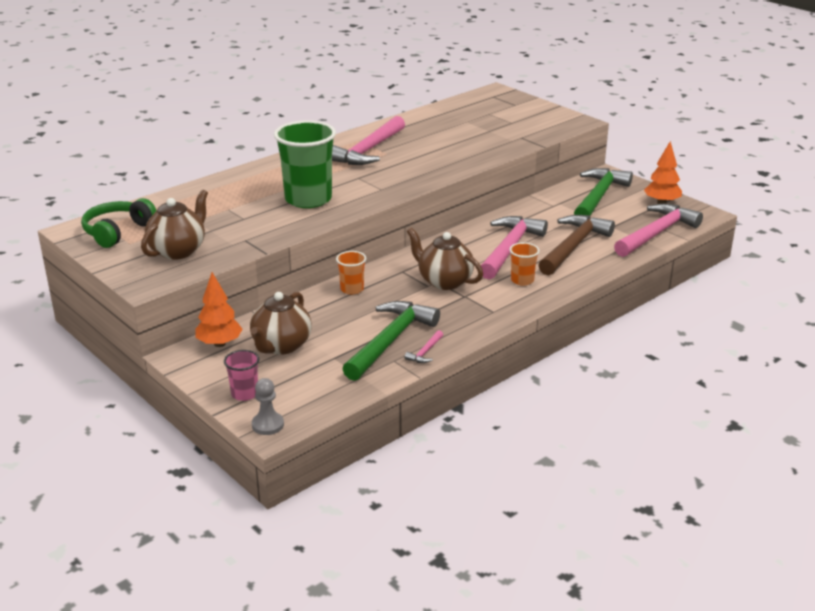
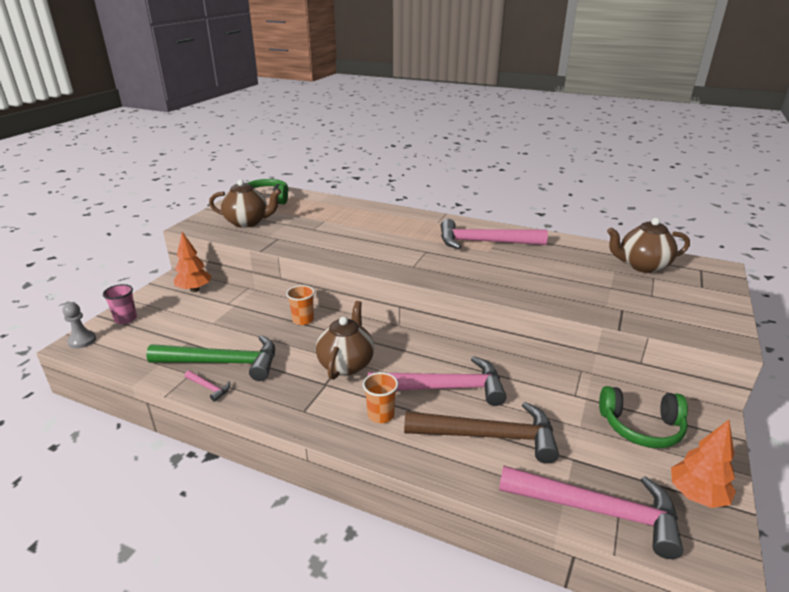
camera: 65 degrees right, 0 degrees up
brown teapot [250,292,312,355] -> brown teapot moved to [607,218,690,273]
green cup [274,120,336,208] -> none
pink hammer [405,330,443,363] -> pink hammer turned 150 degrees counterclockwise [185,370,230,402]
green hammer [574,168,633,216] -> green headphones [599,386,688,448]

